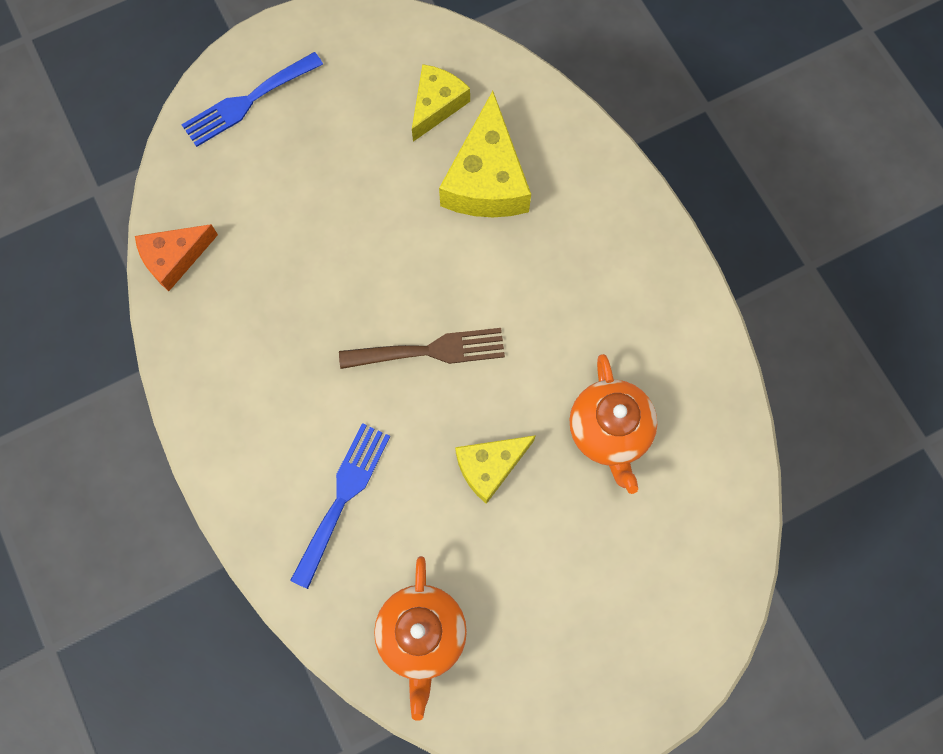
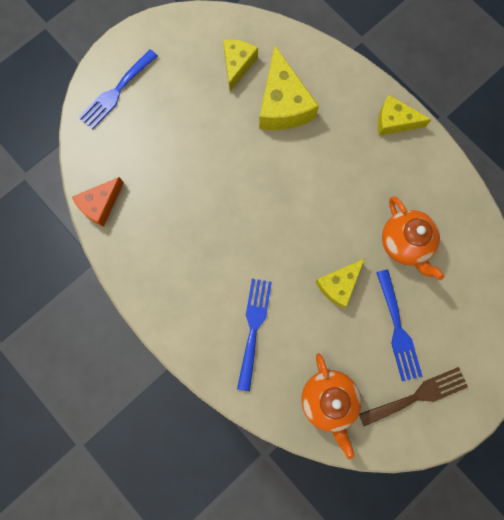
camera: 15 degrees left, 5 degrees up
brown fork [339,328,505,369] -> brown fork moved to [359,367,468,426]
none -> blue fork [376,270,423,381]
none -> yellow cheese [378,95,431,136]

